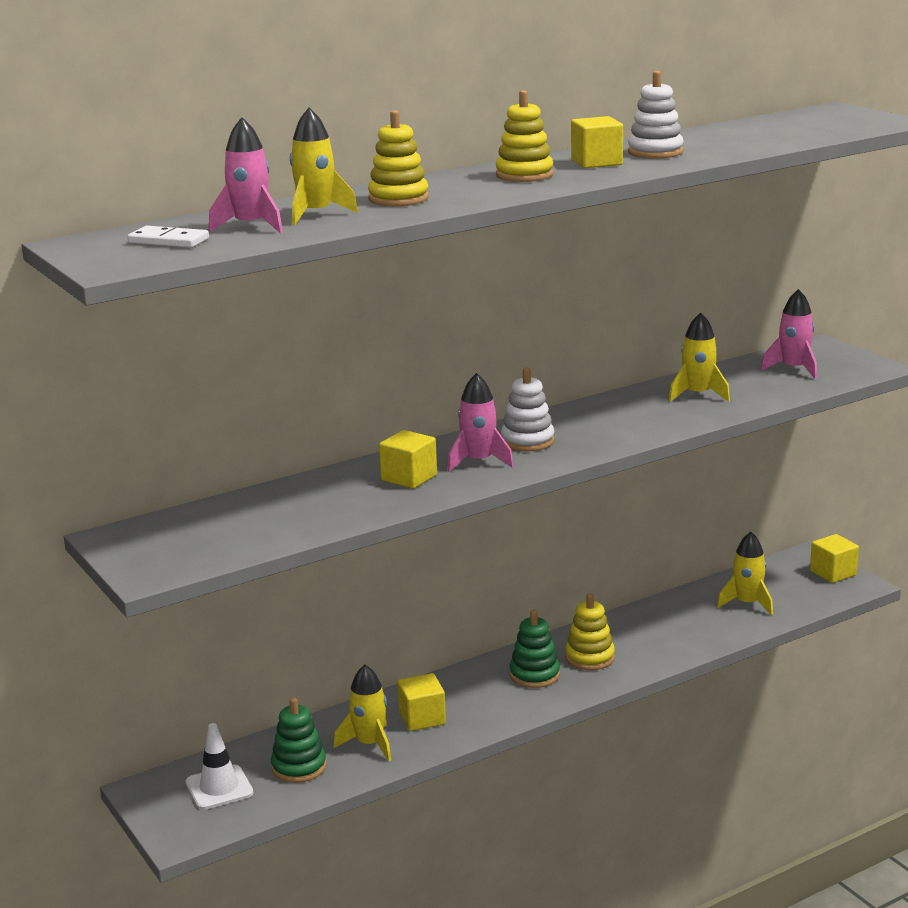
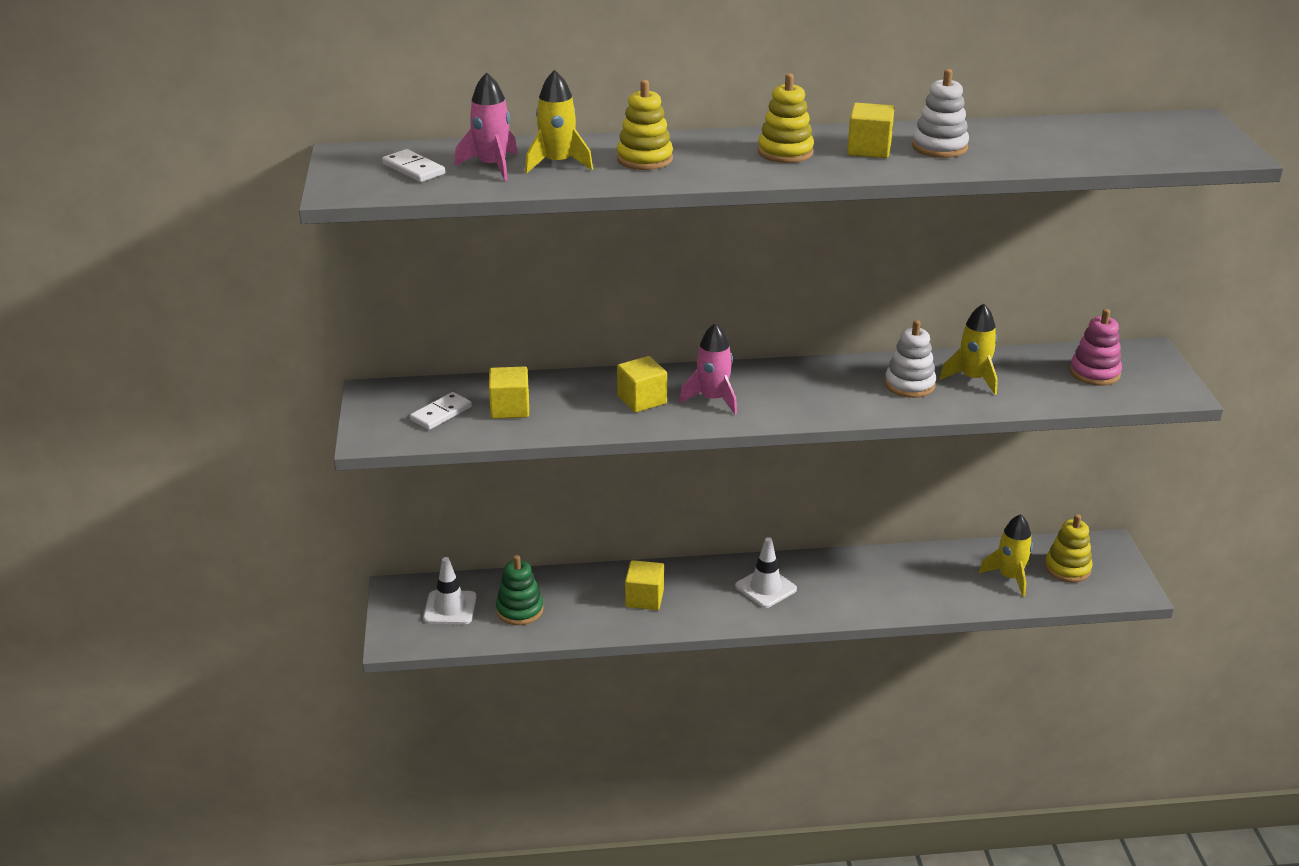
camera: 25 degrees right, 10 degrees up
yellow rocket [334,665,391,761] -> none
white stacking toy [501,367,555,451] -> white stacking toy moved to [885,320,936,398]
green stacking toy [510,610,560,688] -> white traffic cone [735,537,797,608]
yellow stacking toy [565,593,615,670] -> yellow stacking toy moved to [1045,514,1093,582]
pink rocket [761,289,817,379] -> pink stacking toy [1070,309,1122,386]
yellow cube [810,534,859,583] -> yellow cube moved to [489,366,529,419]
none -> white domino [410,392,472,430]

